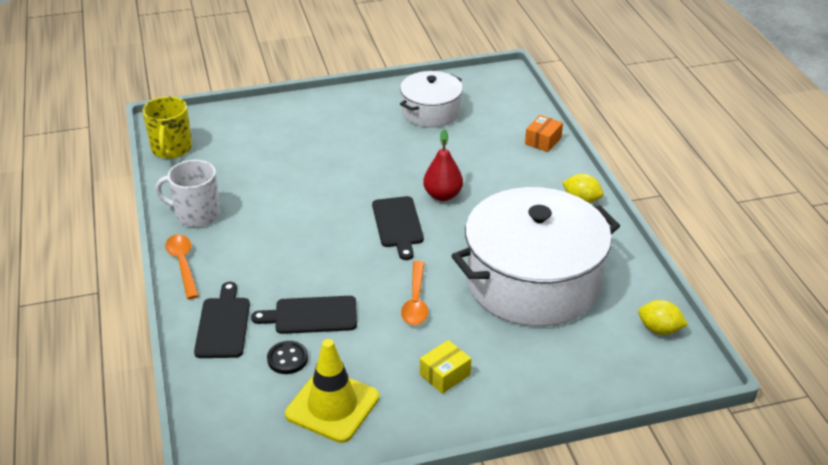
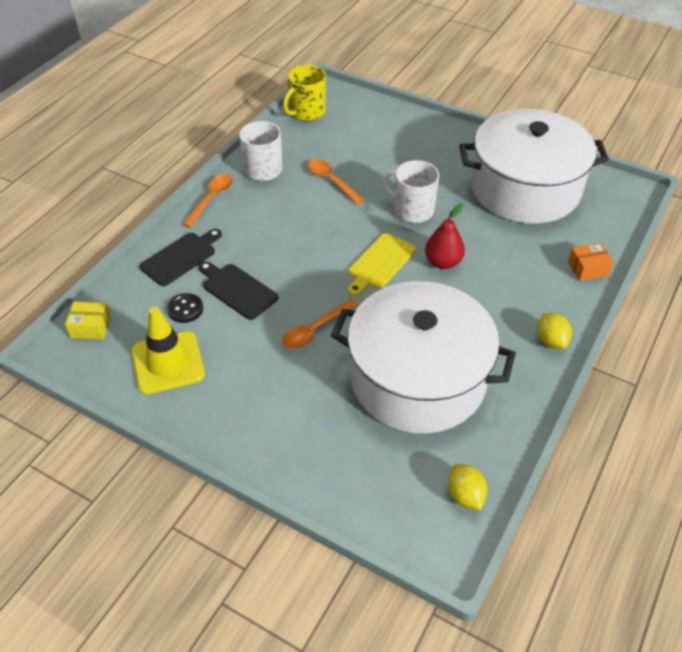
camera: 45 degrees right, 10 degrees up
black cutting board [372,196,424,260] -> yellow cutting board [348,233,416,296]
white pot [400,71,463,128] -> white pot [459,109,609,224], size x1.85
yellow box [420,340,471,394] -> yellow box moved to [65,302,111,340]
none -> orange spoon [308,159,364,205]
none -> white mug [383,160,439,223]

